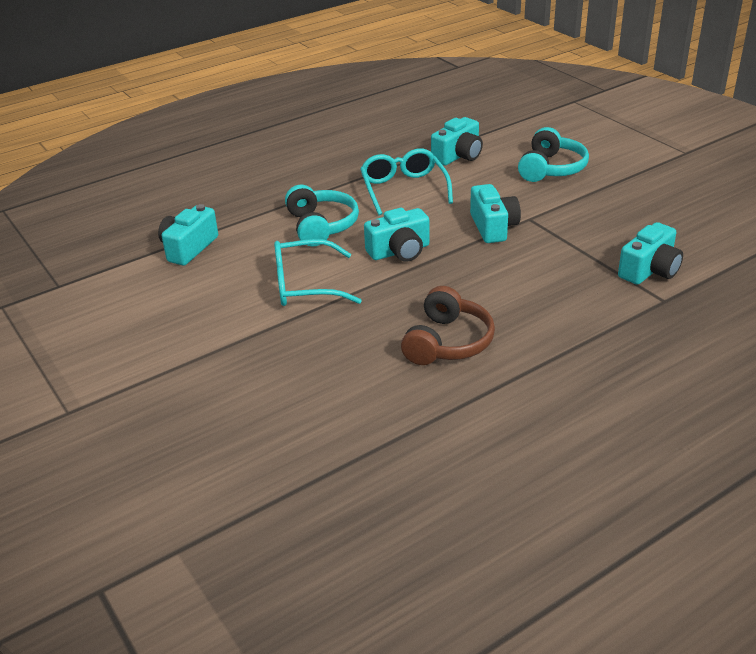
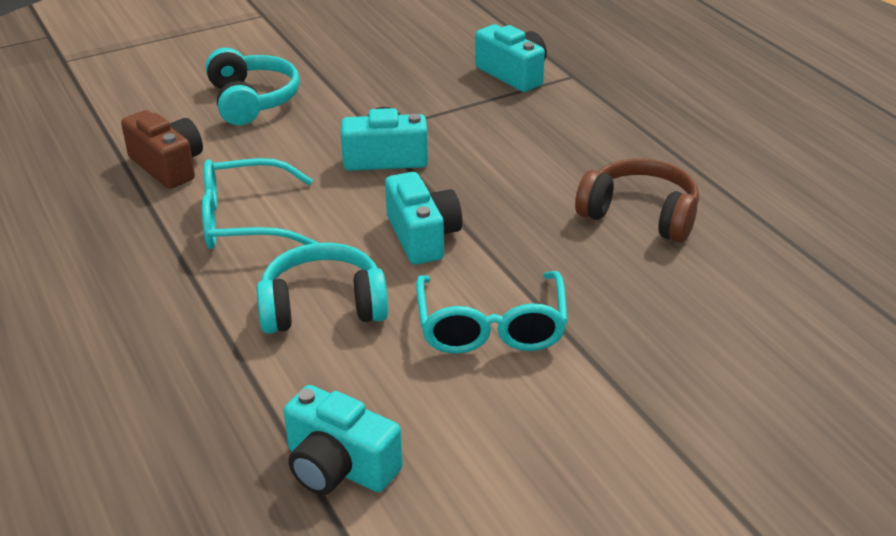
camera: 85 degrees left, 0 degrees up
turquoise camera [431,117,483,165] -> brown camera [121,110,203,189]
turquoise headphones [518,127,589,182] -> turquoise headphones turned 45 degrees clockwise [205,48,300,126]

